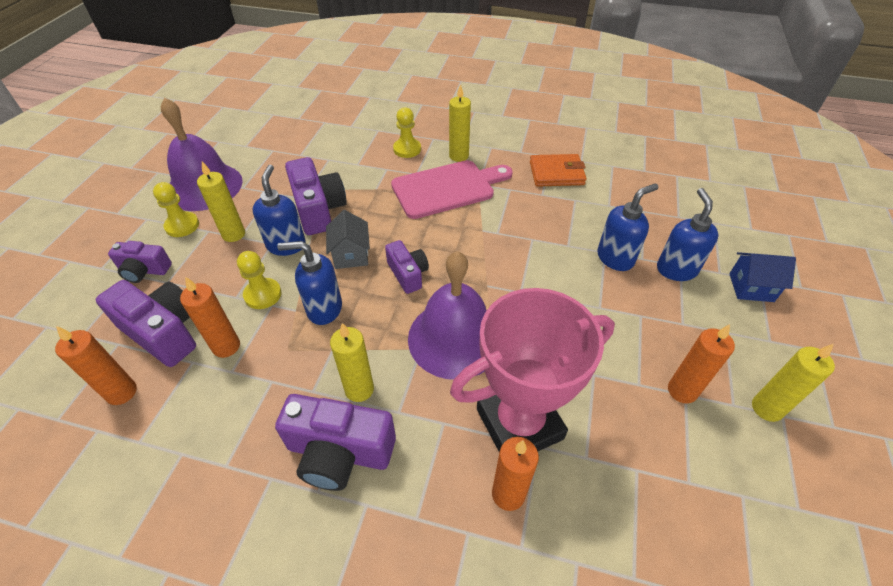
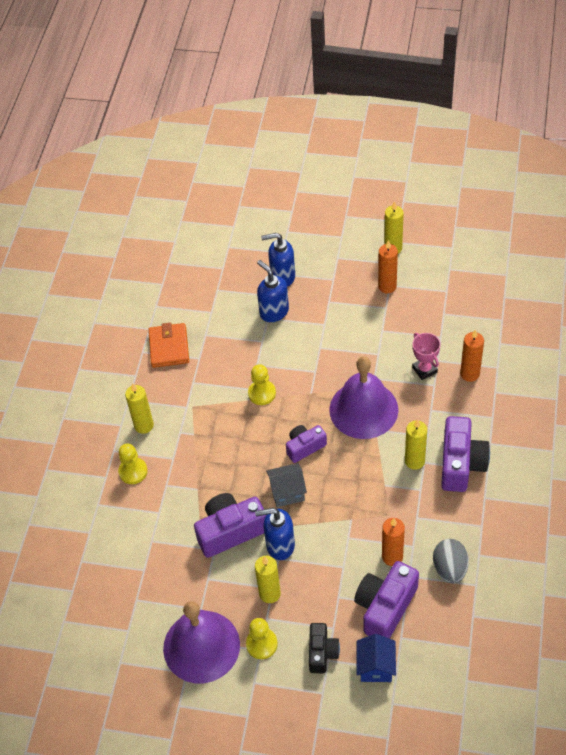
camera: 90 degrees left, 5 degrees up
orange candle [55,326,137,405] -> none
purple camera [108,241,172,283] -> black camera [309,623,340,673]
yellow pawn [237,251,281,309] -> yellow pawn moved to [248,364,276,405]
blue soap dispenser [277,241,342,325] -> none
pink cutting board [391,160,513,219] -> none
pink trophy [450,288,615,452] -> pink trophy [412,333,440,380], size x0.45
blue house [729,252,796,302] -> blue house moved to [357,634,396,682]
none -> grey egg [433,539,469,584]

